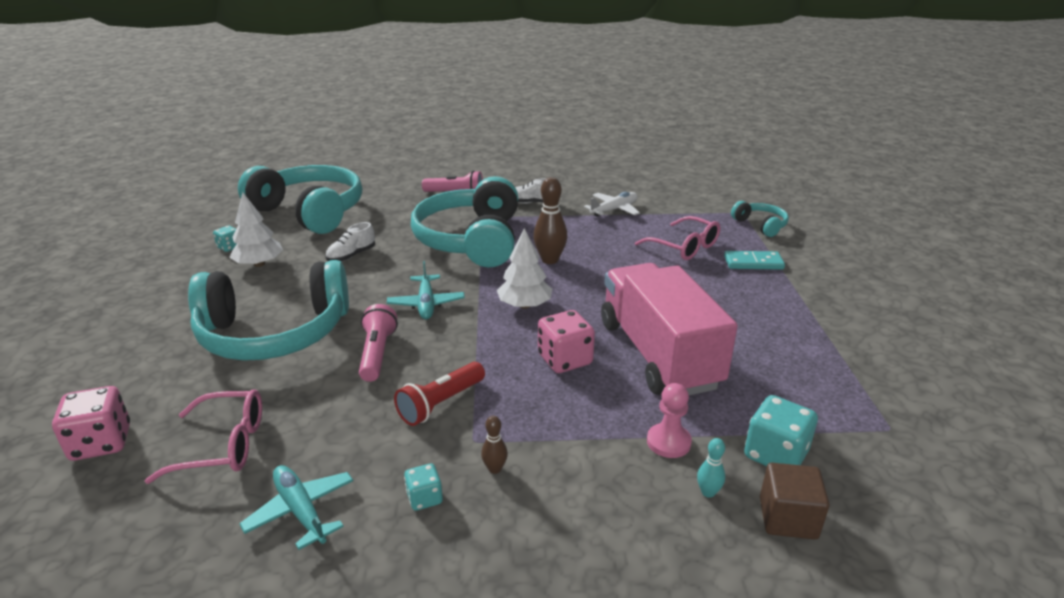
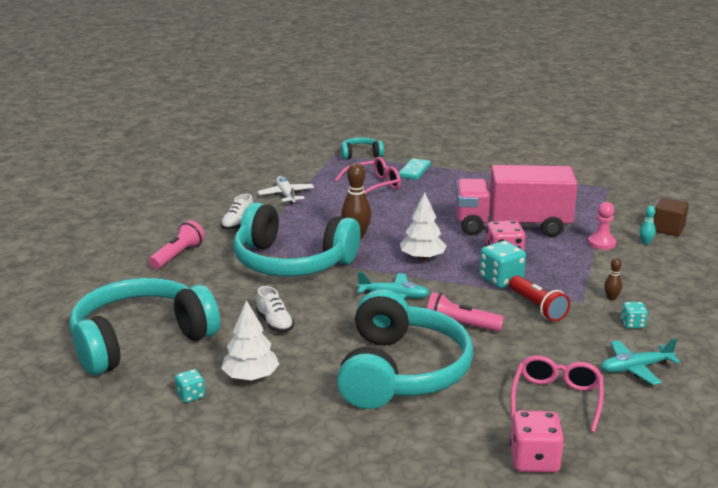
camera: 70 degrees left, 5 degrees down
turquoise dice [744,395,818,466] -> turquoise dice moved to [479,241,526,288]

